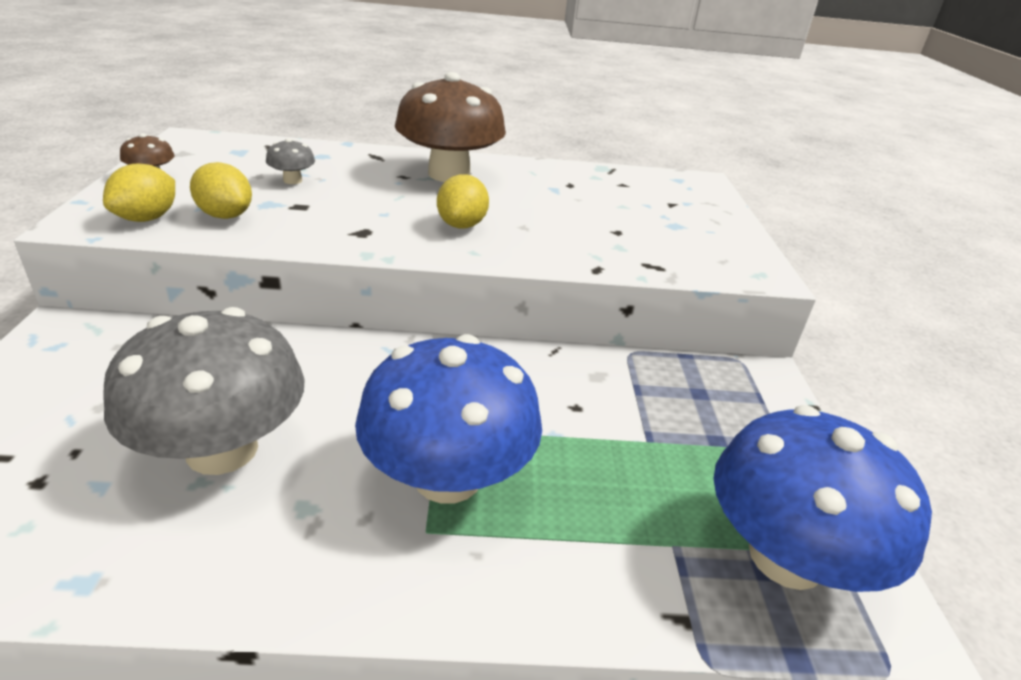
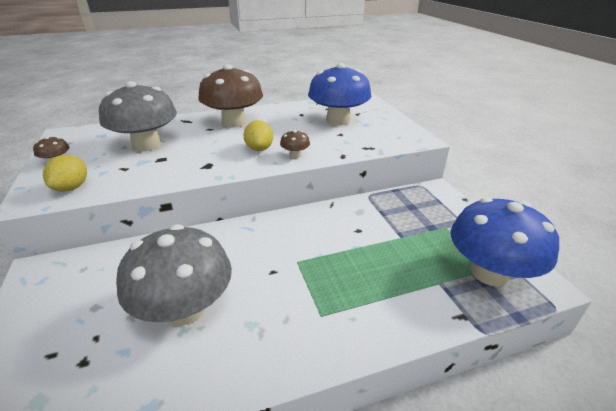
camera: 15 degrees left, 0 degrees up
yellow lemon [190,162,252,219] -> none
grey mushroom [266,138,315,184] -> grey mushroom [99,81,177,152], size x2.46
blue mushroom [355,334,542,504] -> blue mushroom moved to [308,63,372,126]
none -> brown mushroom [280,130,310,158]

